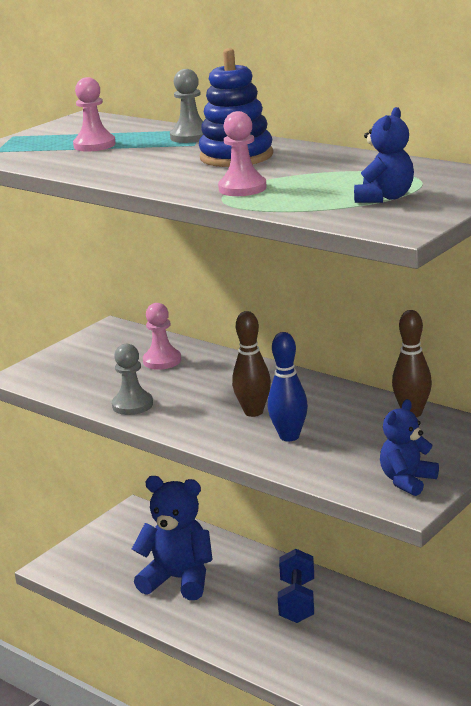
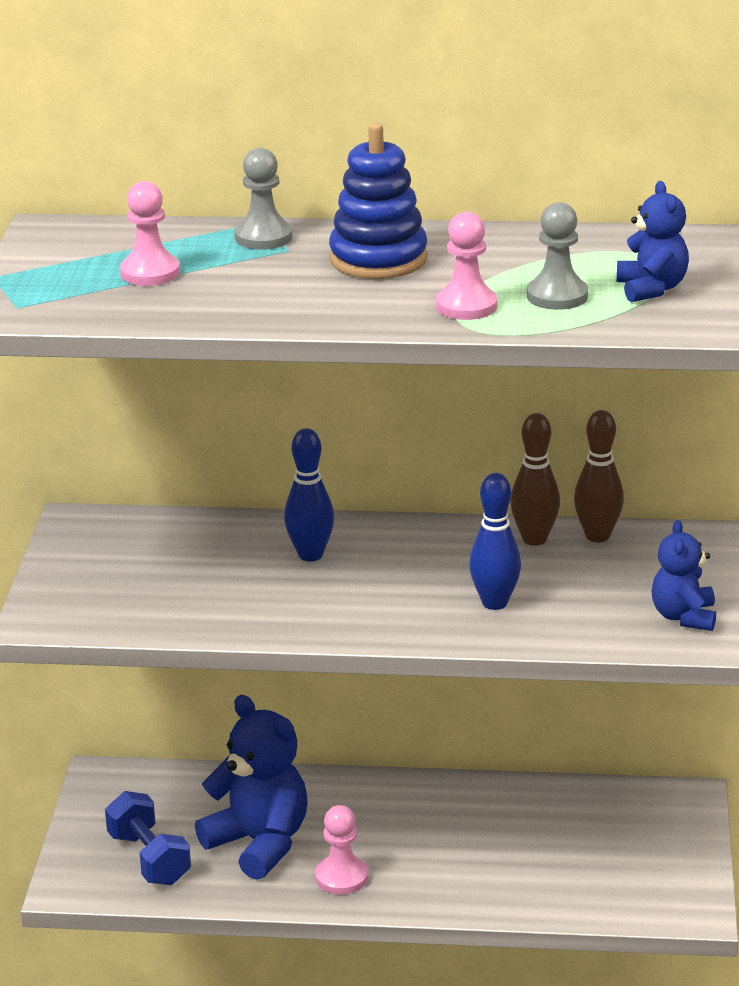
camera: 35 degrees left, 5 degrees up
grey pawn [112,344,153,415] -> grey pawn moved to [527,202,588,310]
blue teddy bear [132,476,213,600] -> blue teddy bear turned 60 degrees clockwise [195,695,307,880]
pink pawn [143,303,181,370] -> pink pawn moved to [315,805,368,895]
brown bowling pin [232,311,271,417] -> brown bowling pin moved to [510,413,560,546]
blue dumbbell [278,549,314,623] -> blue dumbbell moved to [105,791,191,885]
none -> blue bowling pin [284,428,334,561]

